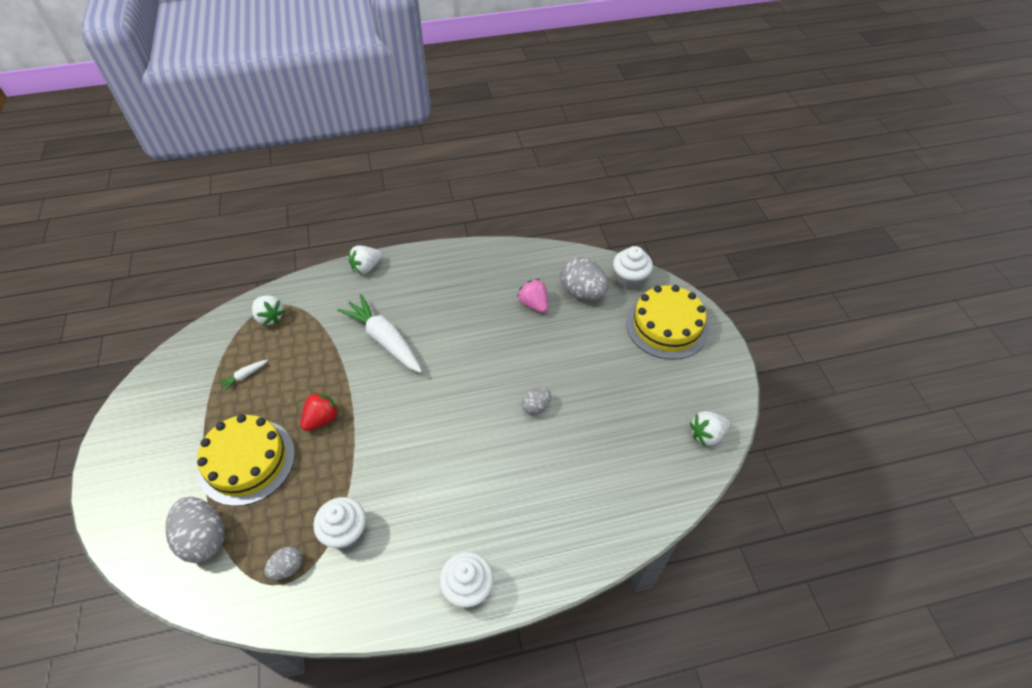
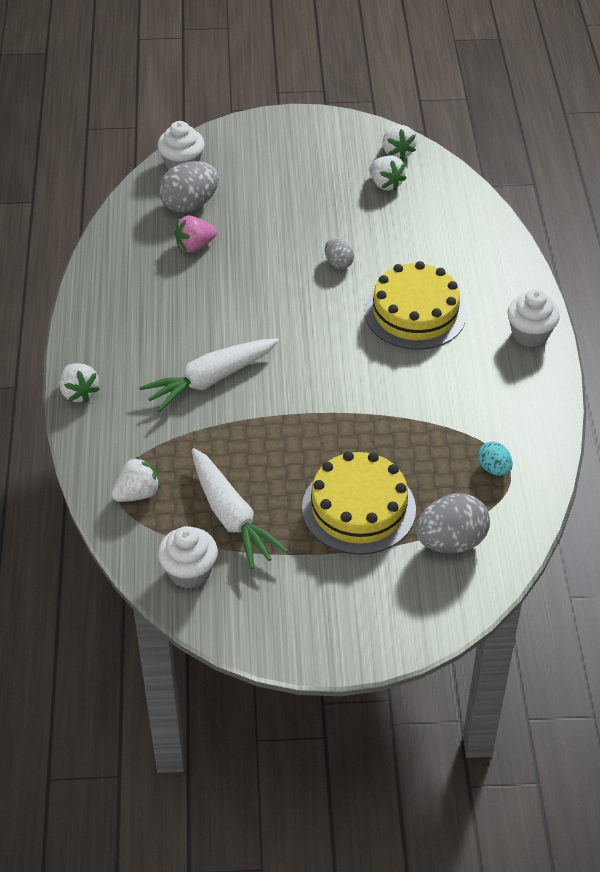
camera: 80 degrees left, 5 degrees down
white carrot [218,360,268,391] -> white carrot [192,448,288,569], size x2.42
grey egg [264,546,302,580] -> turquoise egg [478,442,513,476]
red strawberry [301,392,340,431] -> none
white cupcake [313,497,366,550] -> white cupcake moved to [158,526,218,589]
yellow cake [626,285,709,359] -> yellow cake moved to [365,261,467,350]
none -> white strawberry [371,156,407,191]

